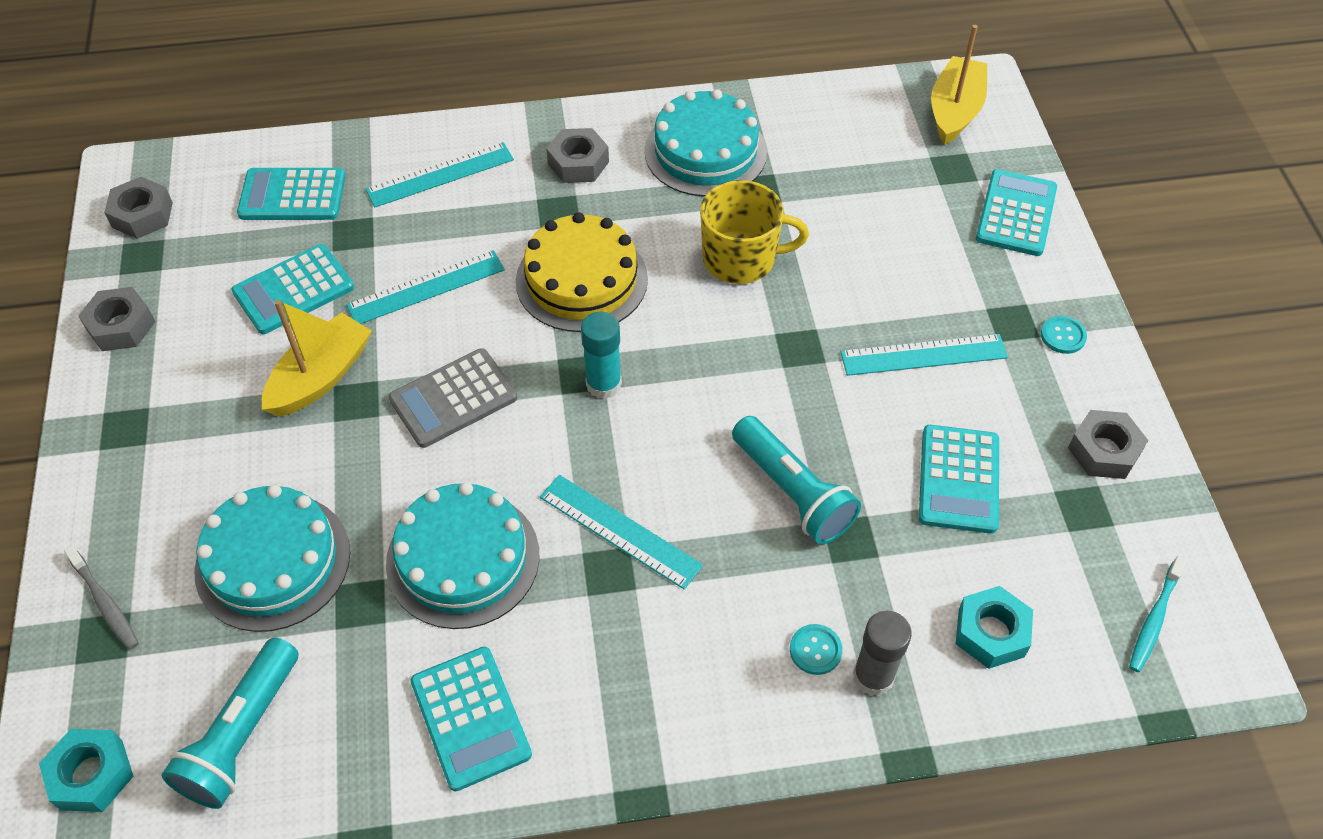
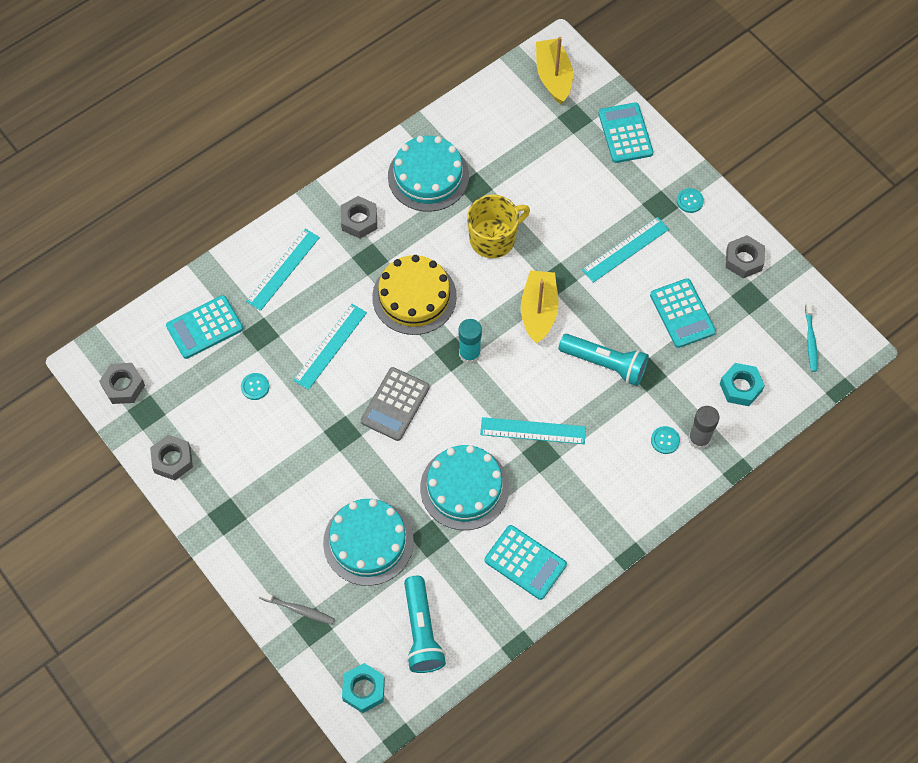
camera: 30 degrees left, 10 degrees up
turquoise calculator [231,244,354,334] -> turquoise button [241,373,269,400]
yellow boat [262,300,372,417] -> yellow boat moved to [521,270,558,344]

